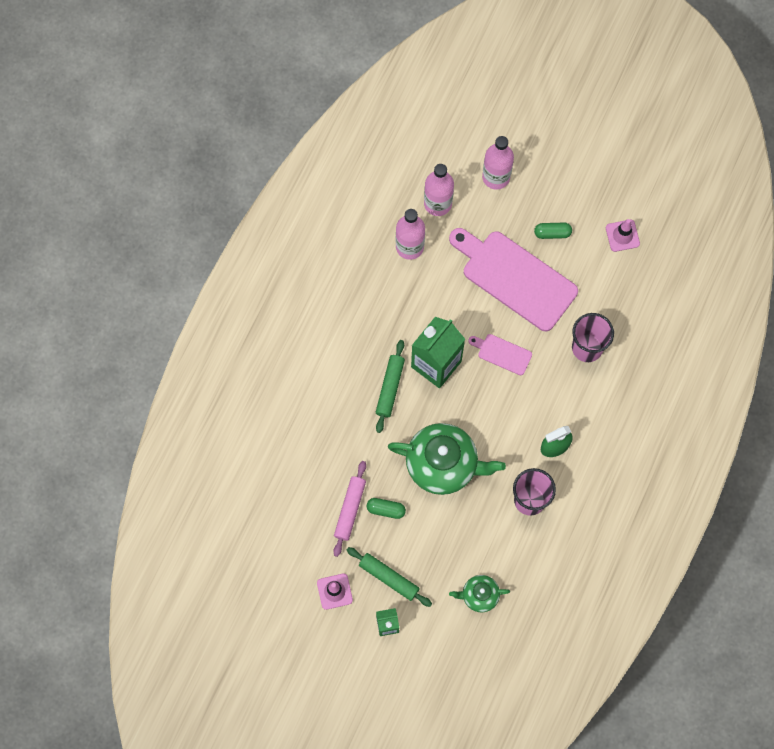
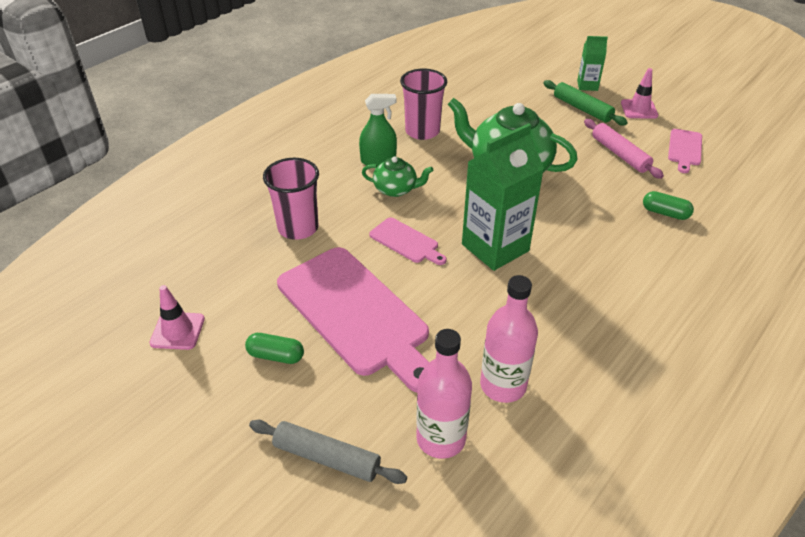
camera: 165 degrees left, 30 degrees down
pink rolling pin [333,461,366,557] -> pink rolling pin turned 60 degrees counterclockwise [584,119,664,179]
green capsule [367,498,406,519] -> green capsule moved to [643,191,694,220]
green rolling pin [376,340,405,433] -> none
green teapot [449,575,510,612] -> green teapot moved to [362,156,433,197]
pink bottle [482,136,514,190] -> grey rolling pin [249,420,407,484]
none -> pink cutting board [668,129,702,173]

